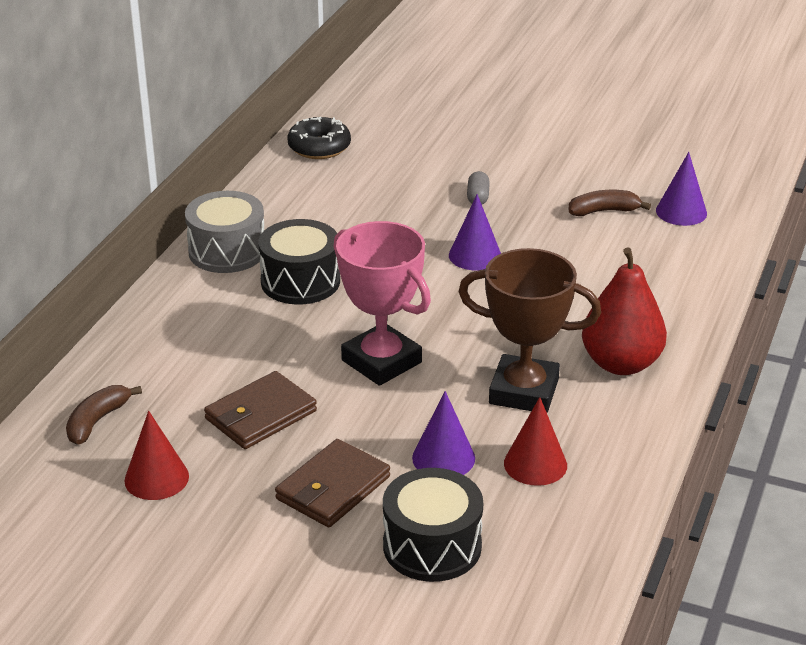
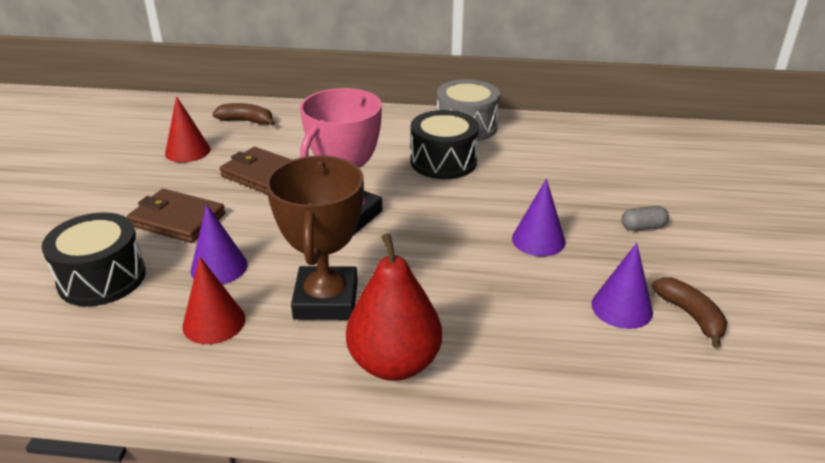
camera: 75 degrees right, 0 degrees up
black donut [287,117,351,159] -> none
purple cone [656,152,707,226] -> purple cone moved to [591,243,653,329]

